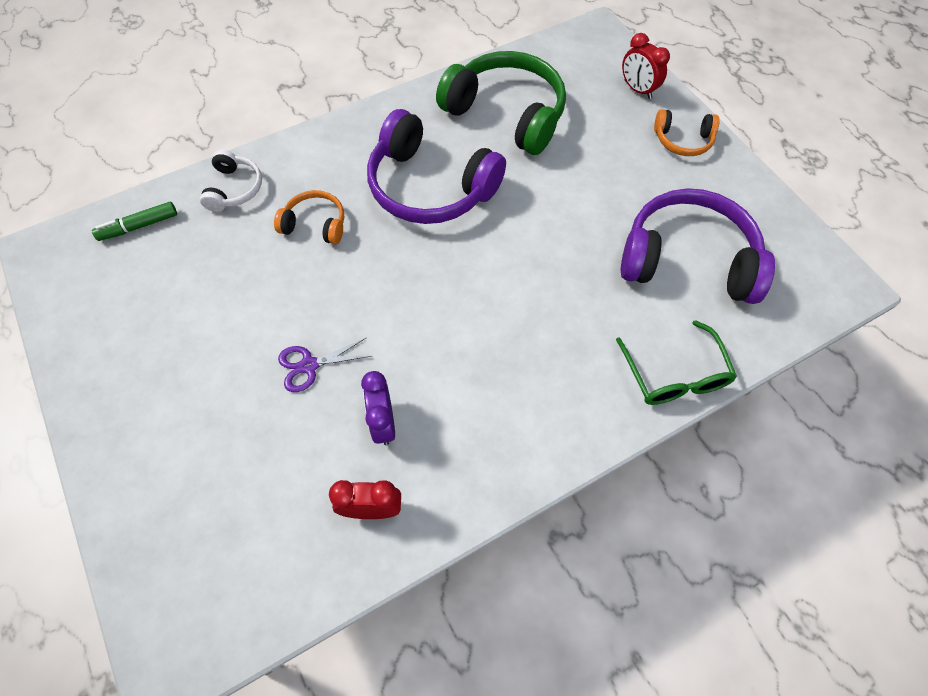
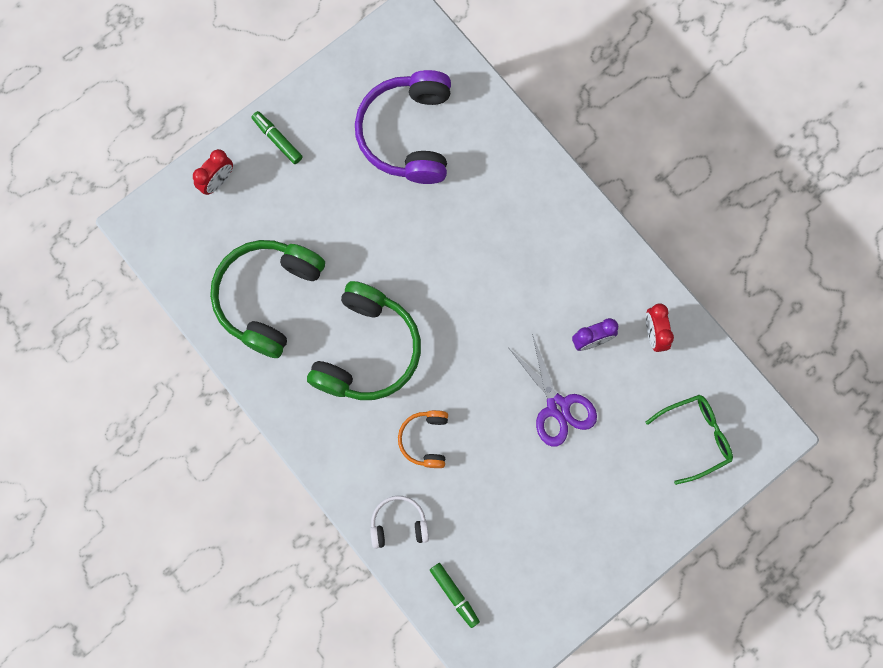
camera: 100 degrees left, 15 degrees up
purple scissors [278,337,372,392] -> purple scissors [509,334,597,447], size x1.58
purple headphones [367,109,506,224] -> green headphones [307,281,421,400]
green glasses [616,320,737,405] -> green glasses moved to [645,395,733,485]
orange headphones [654,109,719,156] -> green marker [252,111,303,164]

